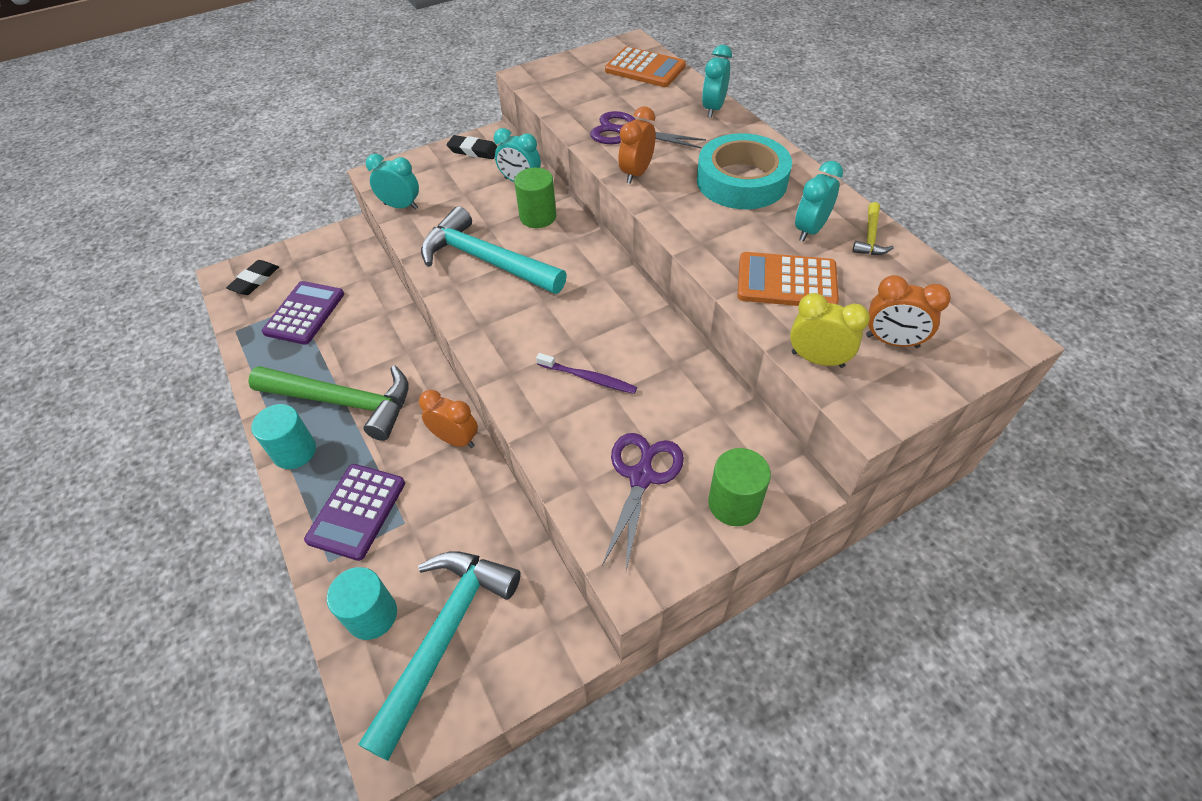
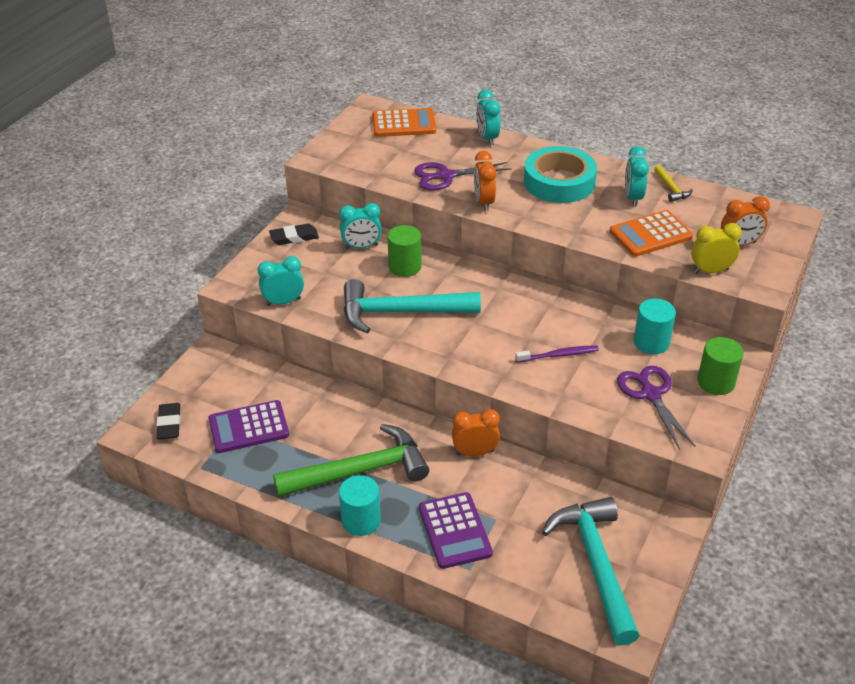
camera: 35 degrees left, 10 degrees down
purple calculator [262,281,344,345] -> purple calculator turned 90 degrees counterclockwise [208,400,289,453]
turquoise cylinder [327,567,397,640] -> turquoise cylinder moved to [634,298,676,354]

